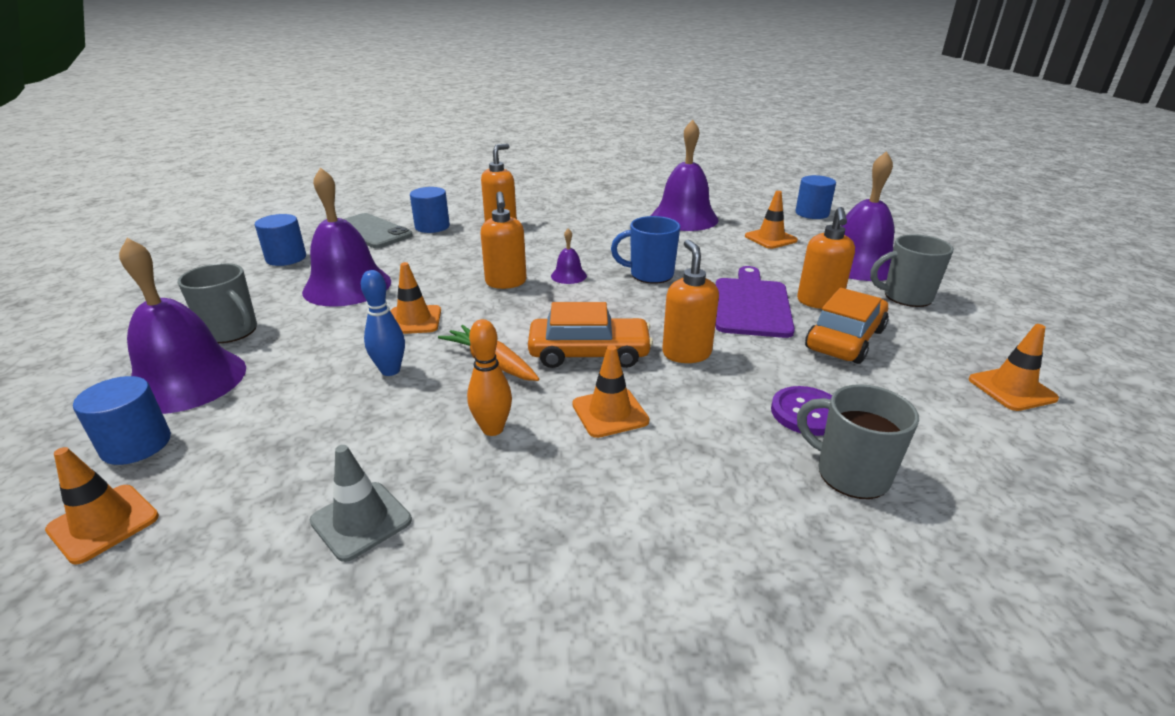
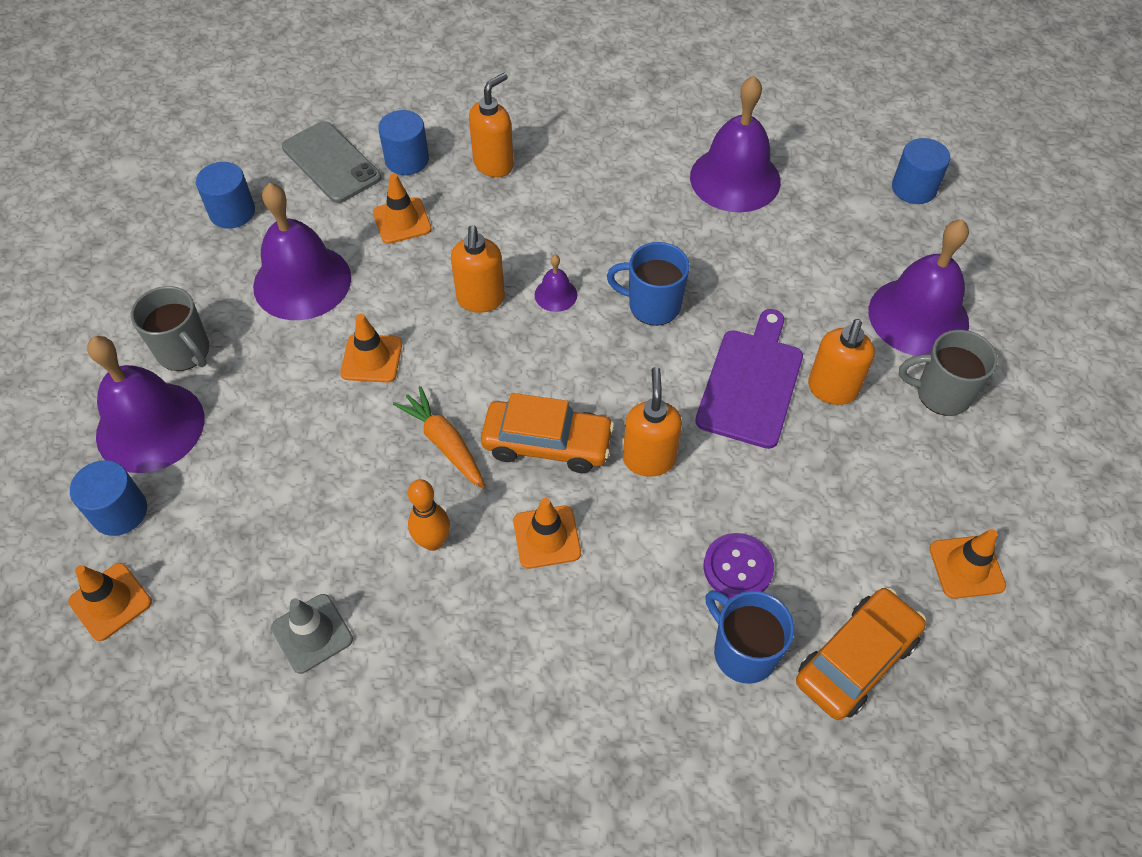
camera: 10 degrees right, 25 degrees up
blue bowling pin [361,270,405,376] -> none
orange traffic cone [745,191,798,249] -> orange traffic cone moved to [373,173,432,244]
grey mug [797,384,919,499] -> blue mug [705,590,794,684]
orange car [805,288,889,364] -> orange car moved to [796,588,926,720]

